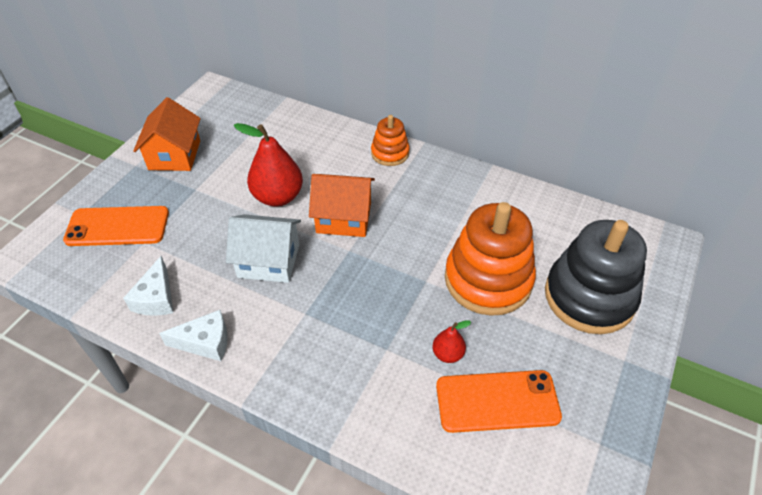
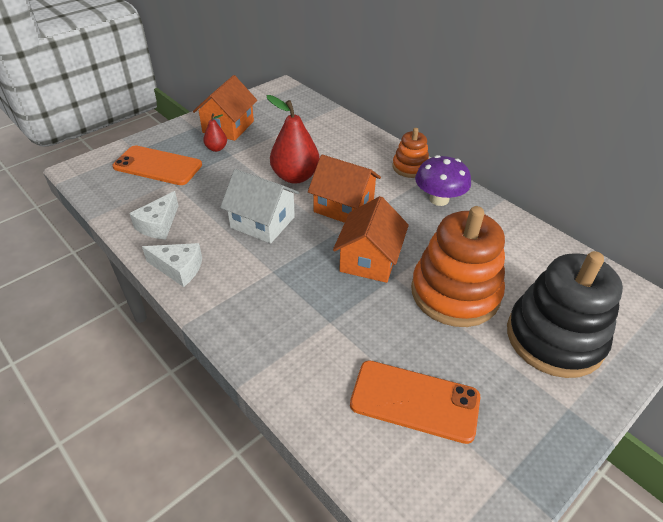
camera: 20 degrees right, 5 degrees down
red pear [432,320,471,363] -> red pear moved to [203,113,227,152]
none -> orange house [333,196,409,283]
none -> purple mushroom [415,155,471,206]

